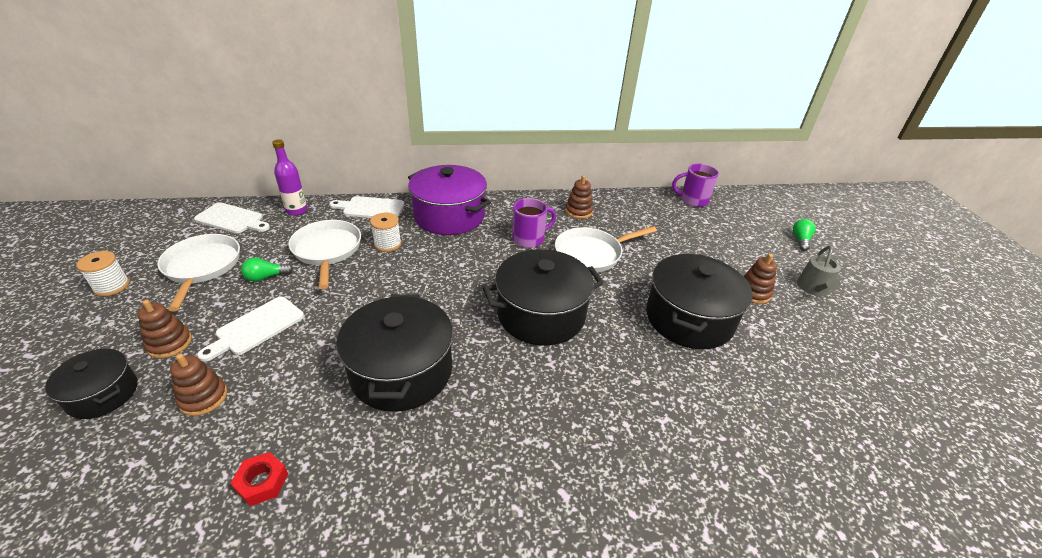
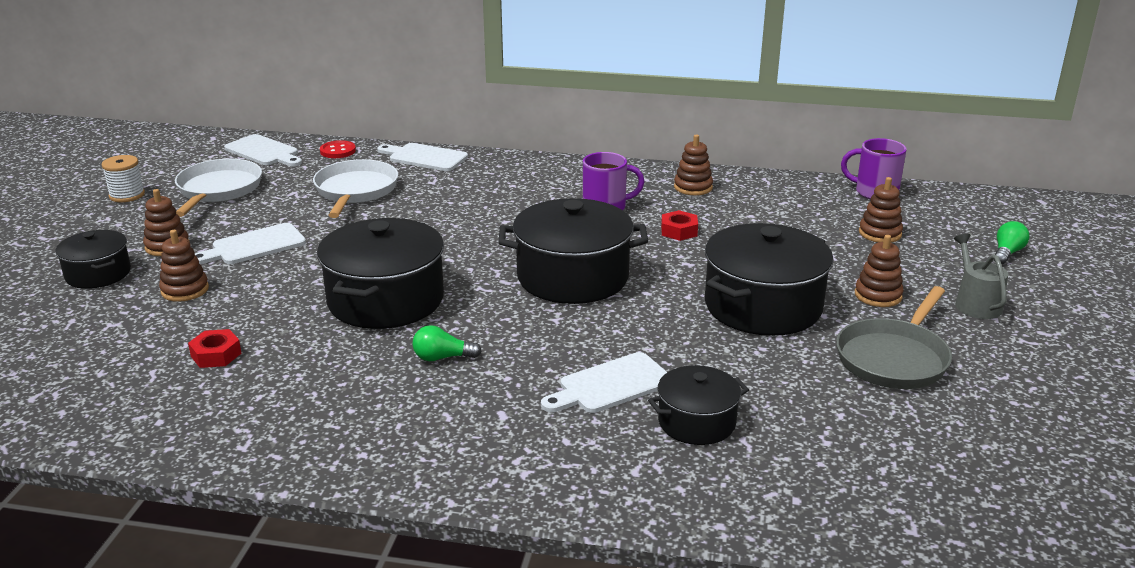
camera: 20 degrees right, 10 degrees down
green light bulb [241,257,293,282] -> green light bulb moved to [413,325,482,361]
purple bottle [272,139,307,216] -> red button [320,140,356,158]
white spool [370,212,401,252] -> none
purple pot [408,165,491,235] -> none
white pan [555,226,657,273] -> red nut [661,210,698,241]
grey watering can [797,246,841,296] -> grey watering can turned 135 degrees clockwise [954,234,1008,319]
none -> white cutting board [541,352,667,413]
none -> black pot [648,365,749,445]
none -> grey pan [836,286,952,389]
none -> brown stacking toy [859,177,903,243]

